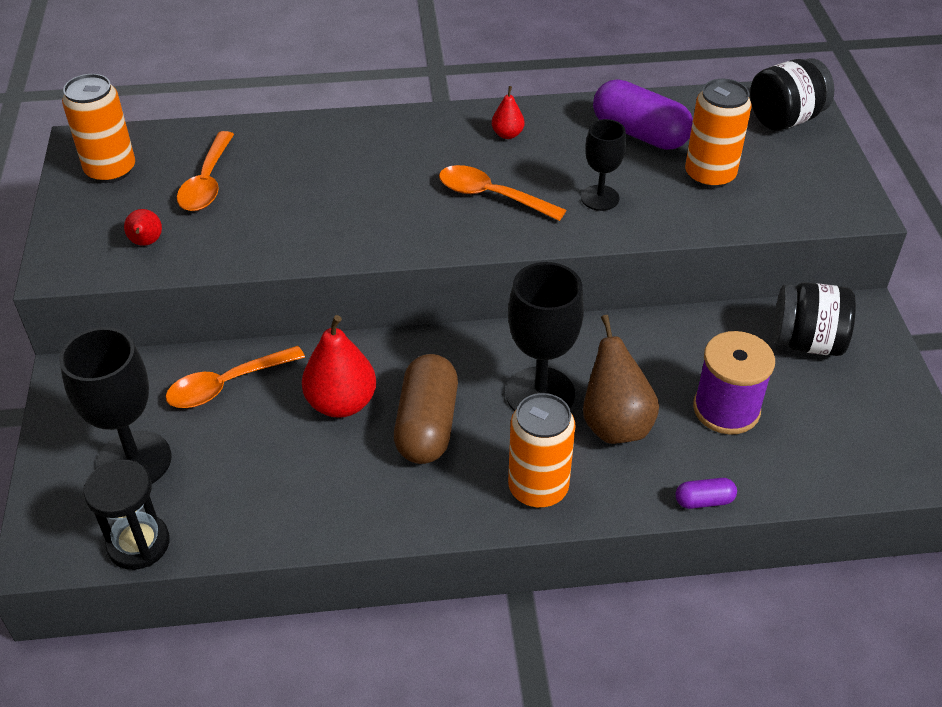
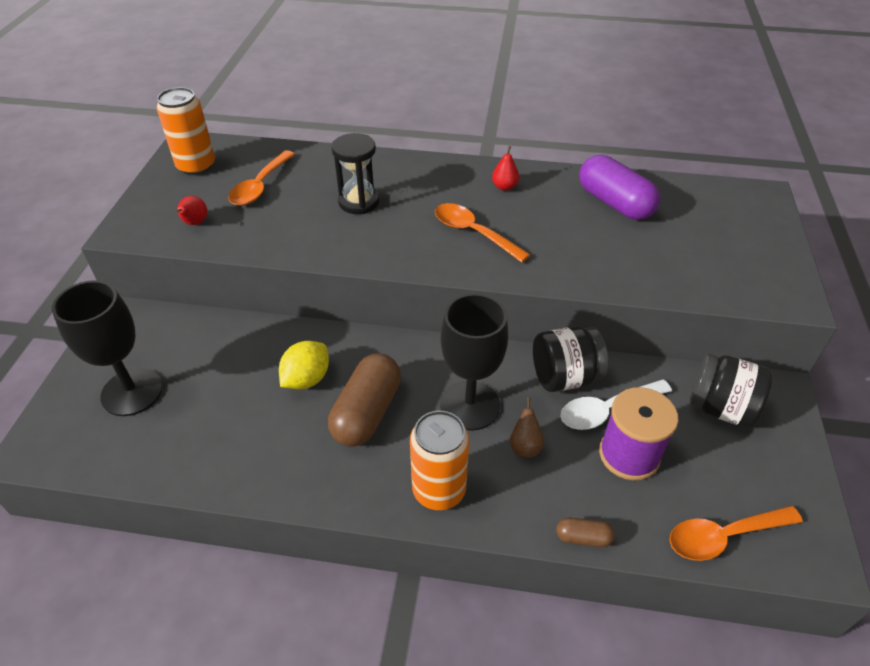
camera: 15 degrees right, 0 degrees up
black hourglass [83,460,170,570] -> black hourglass moved to [331,133,380,214]
orange spoon [166,346,305,408] -> orange spoon moved to [669,506,803,561]
red pear [302,315,376,418] -> yellow lemon [279,341,329,389]
black goblet [581,119,626,211] -> none
brown pear [583,315,659,444] -> brown pear [510,398,544,457], size x0.52
purple capsule [675,478,737,509] -> brown capsule [556,517,615,547]
orange can [685,79,752,188] -> none
black jar [750,58,834,131] -> black jar moved to [533,326,609,392]
none -> white spoon [560,379,672,430]

